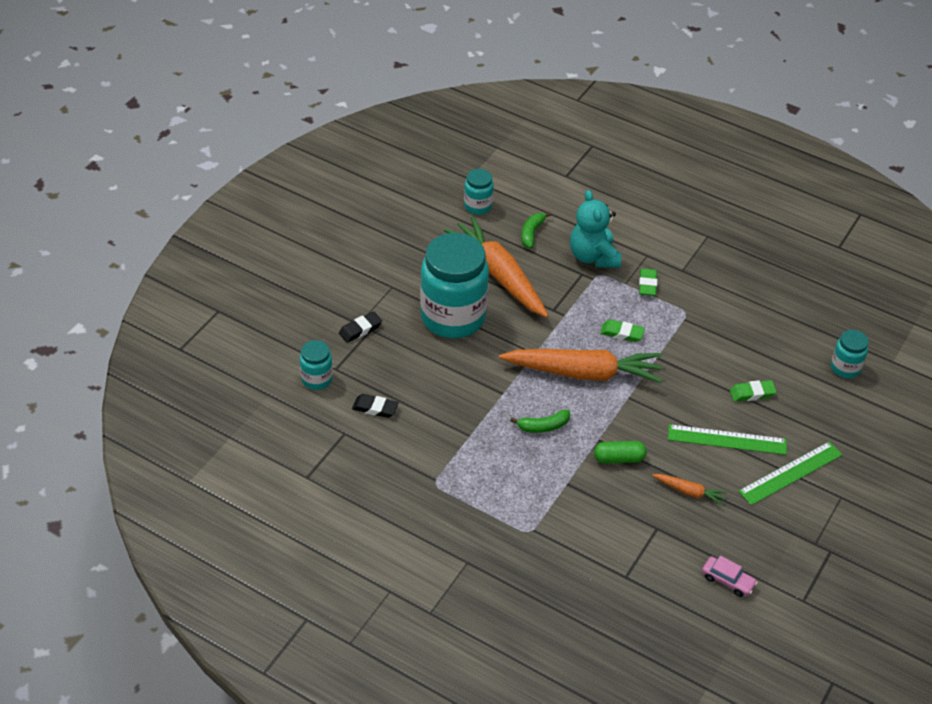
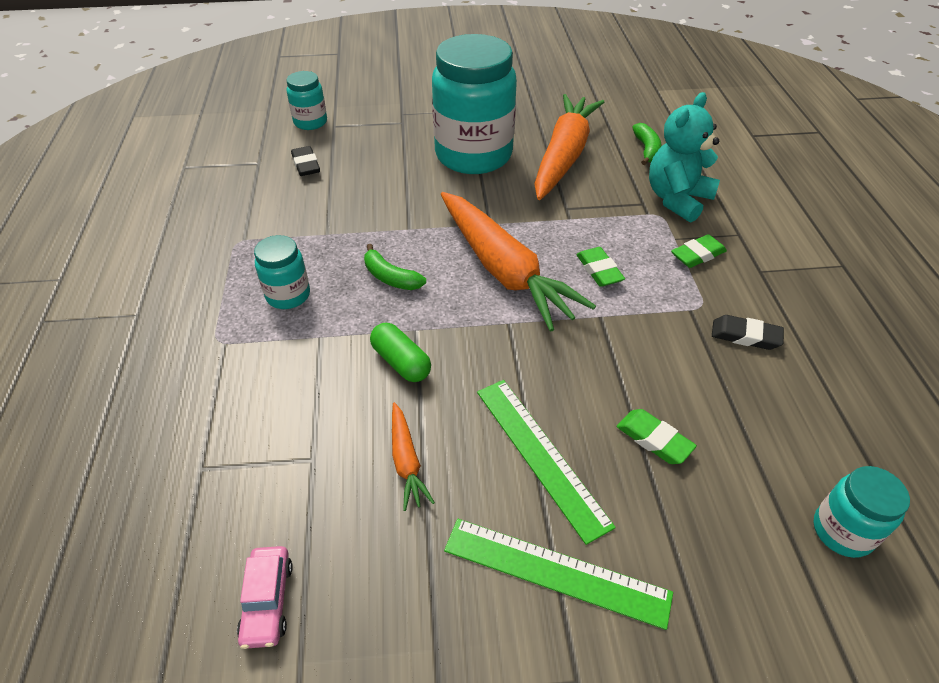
camera: 55 degrees right, 0 degrees up
black eraser [339,312,382,343] -> black eraser moved to [712,315,784,350]
turquoise jar [464,169,494,215] -> turquoise jar moved to [254,235,310,309]
green banana [521,212,551,248] -> green banana turned 105 degrees clockwise [632,123,662,165]

